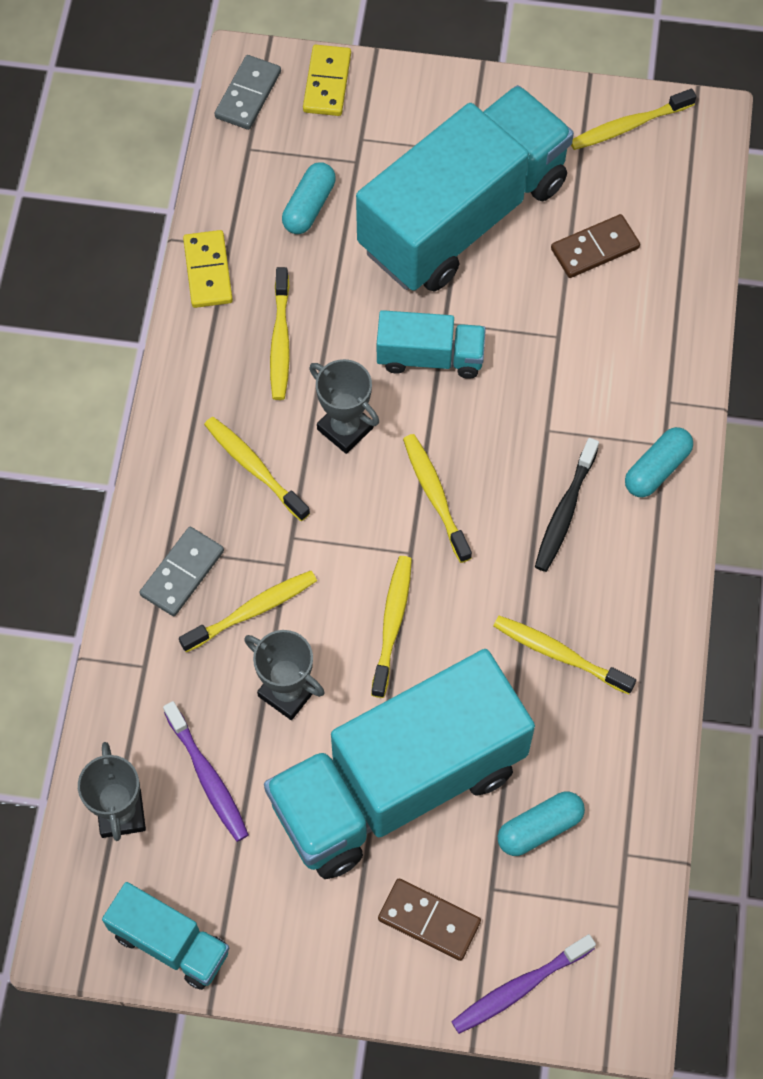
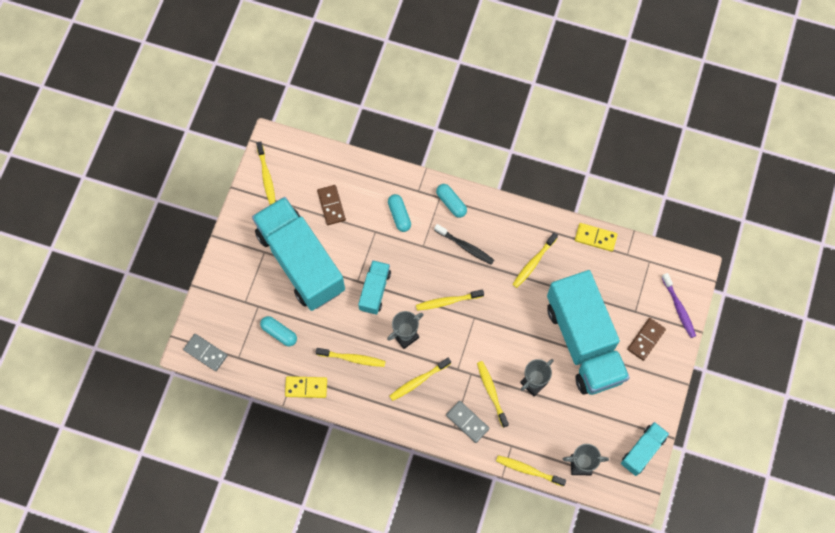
camera: 80 degrees left, 5 degrees up
purple toothbrush [163,701,249,842] -> none
yellow domino [303,45,351,116] -> yellow domino moved to [575,223,618,252]
yellow toothbrush [371,556,412,698] -> yellow toothbrush moved to [496,455,566,487]
turquoise capsule [498,791,585,856] -> turquoise capsule moved to [388,194,411,232]

